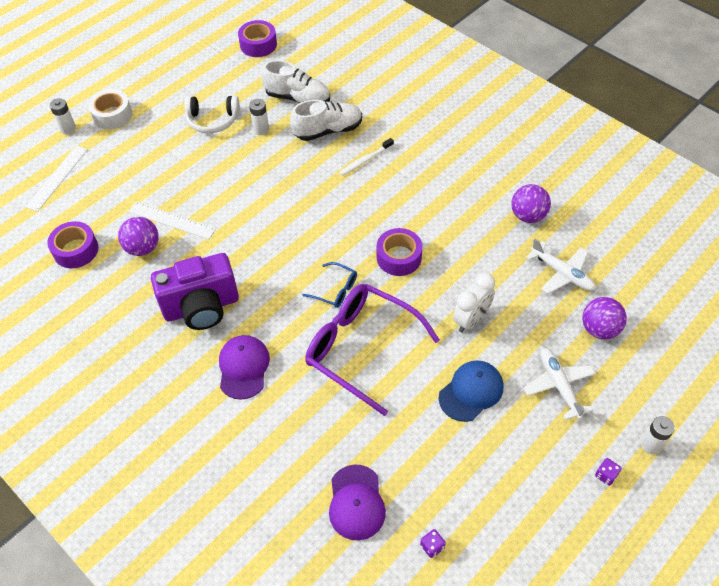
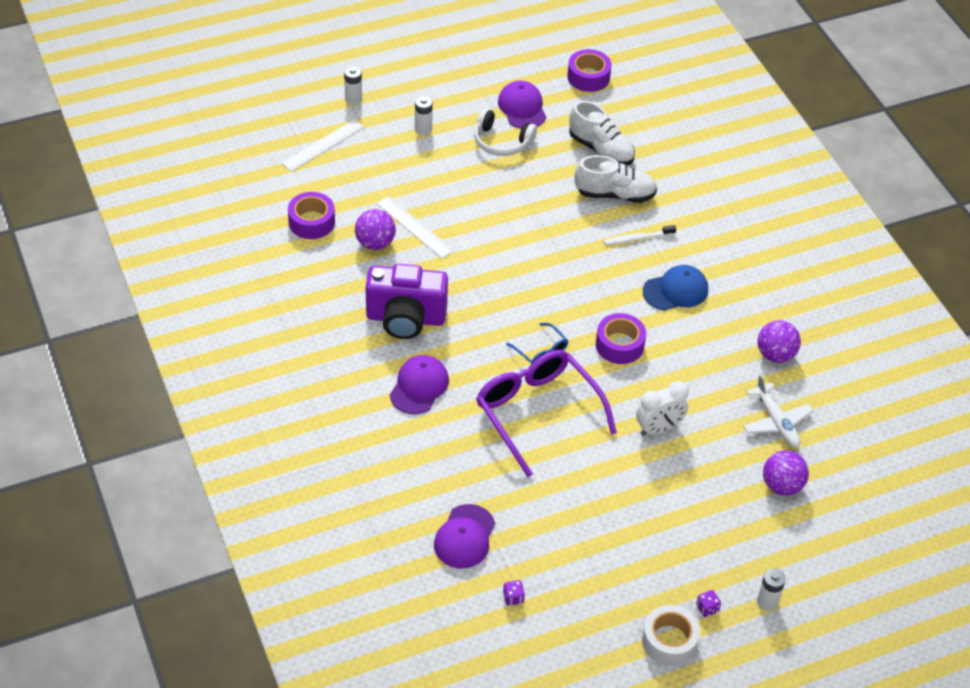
camera: 20 degrees right, 5 degrees down
white tape [88,89,132,129] -> white tape moved to [642,605,700,666]
white battery [249,99,269,135] -> white battery moved to [415,96,433,135]
blue cap [439,360,503,422] -> blue cap moved to [643,265,708,311]
white plane [524,348,596,420] -> none
none -> purple cap [498,81,546,129]

